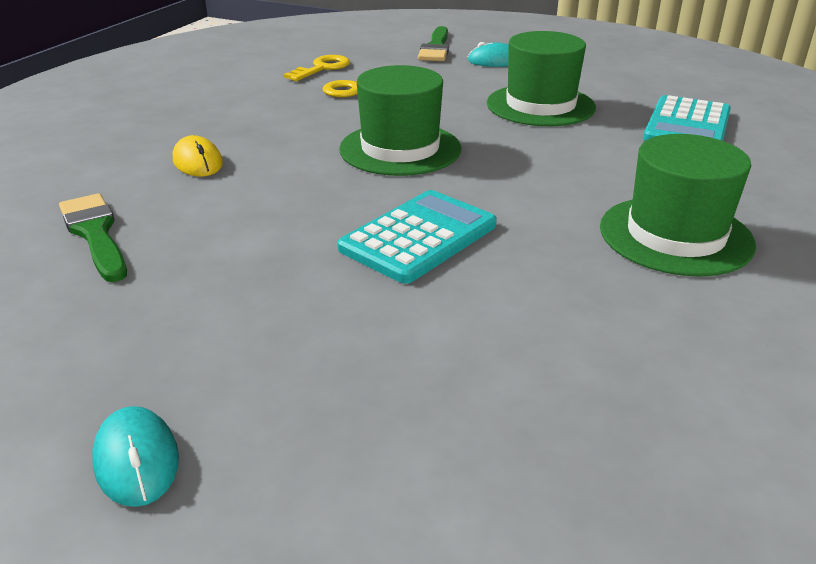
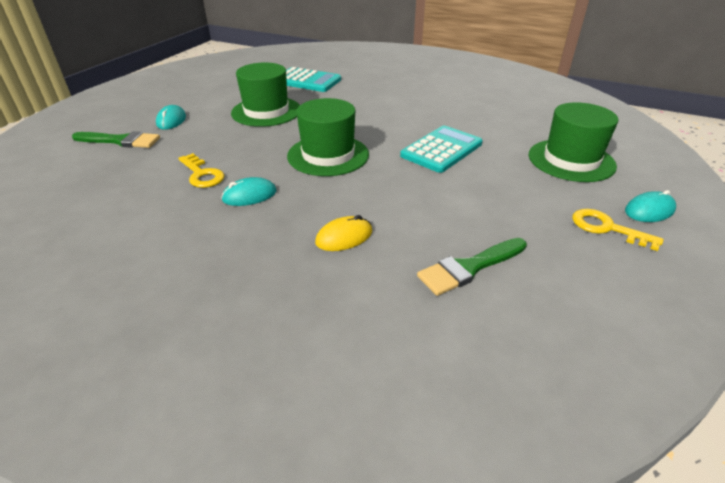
camera: 90 degrees left, 5 degrees up
yellow key [284,55,350,81] -> yellow key moved to [572,209,664,251]
turquoise calculator [338,190,497,284] -> turquoise calculator turned 90 degrees clockwise [400,126,483,173]
green hat [600,134,756,277] -> green hat moved to [529,102,619,182]
none -> turquoise mouse [221,177,276,206]

